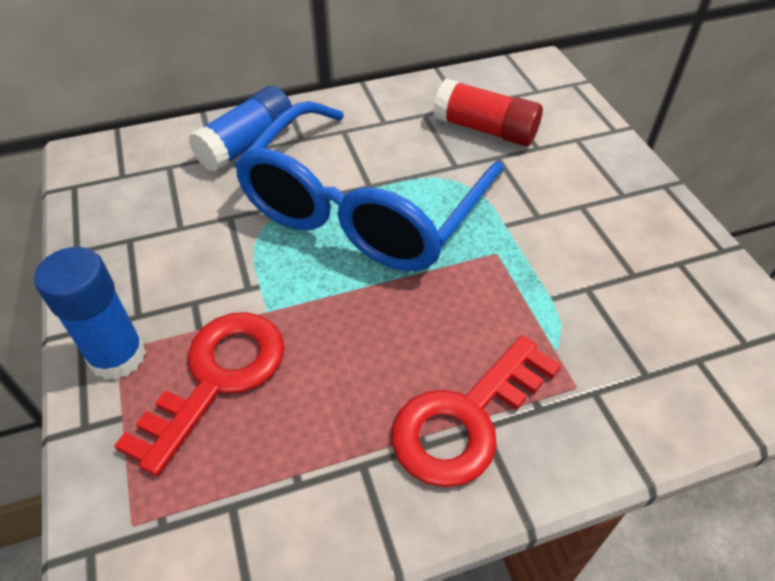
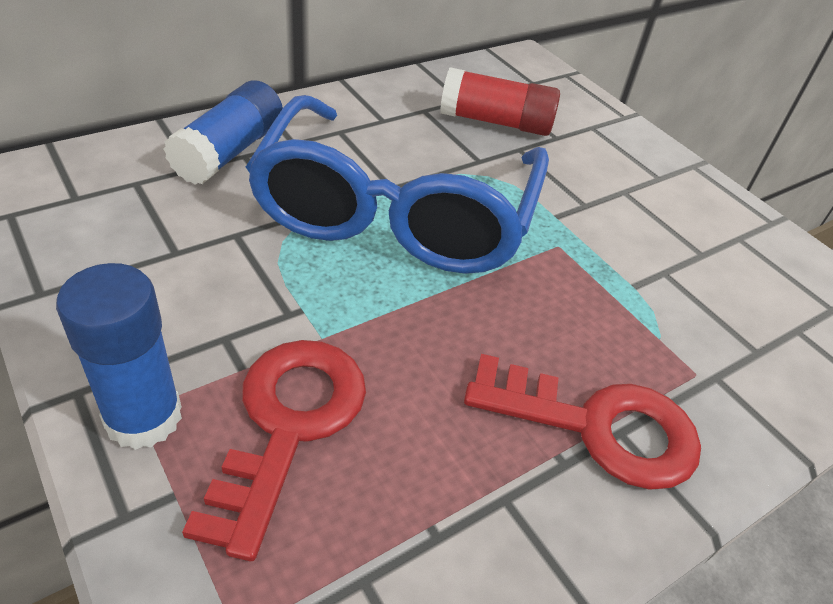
camera: 20 degrees left, 5 degrees down
red key [391,335,561,487] -> red key turned 105 degrees counterclockwise [464,354,701,490]

